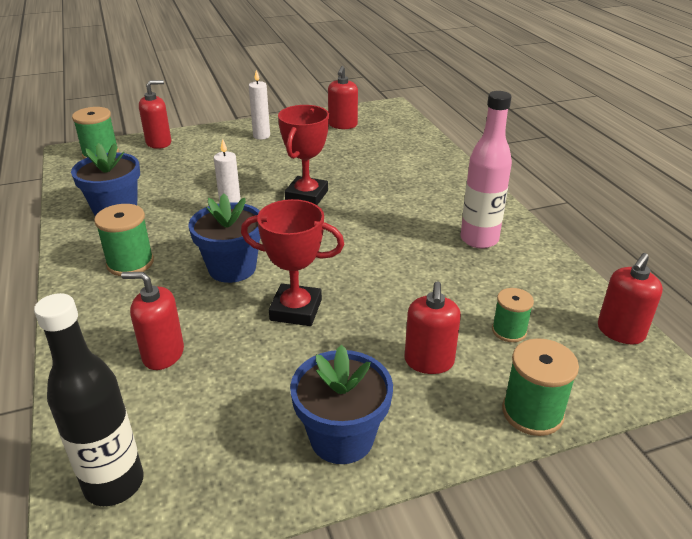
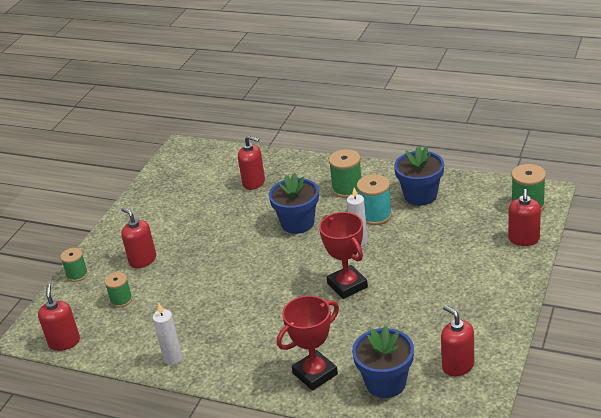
camera: 135 degrees right, 0 degrees up
black bottle [34,293,144,506] -> none
red soap dispenser [121,272,184,370] -> red soap dispenser turned 60 degrees clockwise [238,136,265,190]
red trophy [241,199,344,326] -> red trophy moved to [277,296,339,391]
white candle [249,70,270,140] -> white candle moved to [153,304,182,365]
blue flower pot [290,344,393,464] -> blue flower pot moved to [352,326,414,398]
pink bottle [461,91,512,249] -> none
green spool [502,338,579,436] -> green spool [60,248,88,282], size x0.66
none -> turquoise spool [357,174,392,225]

